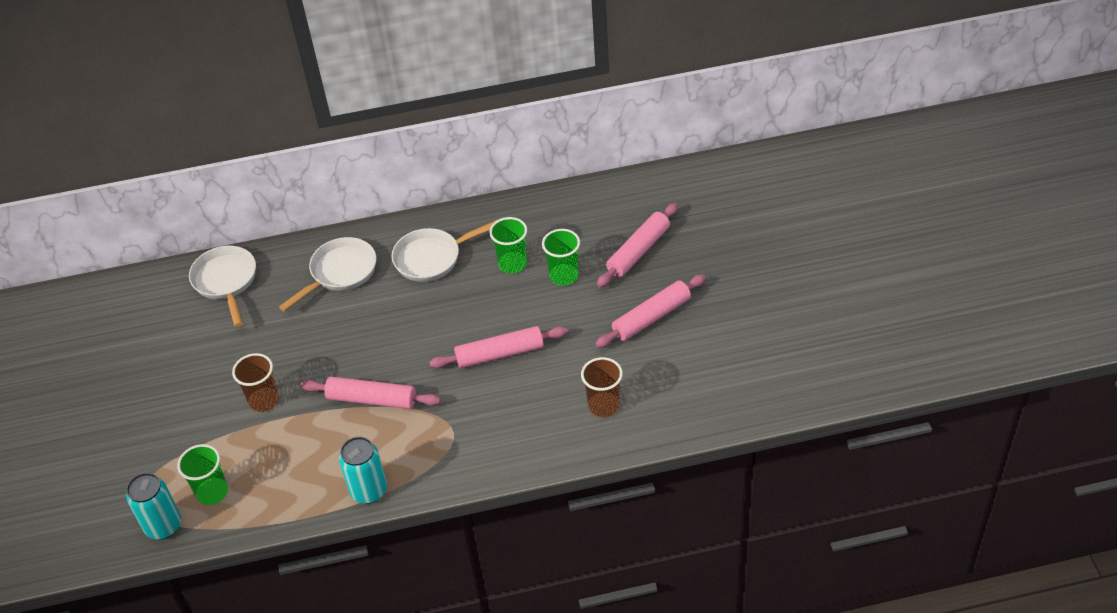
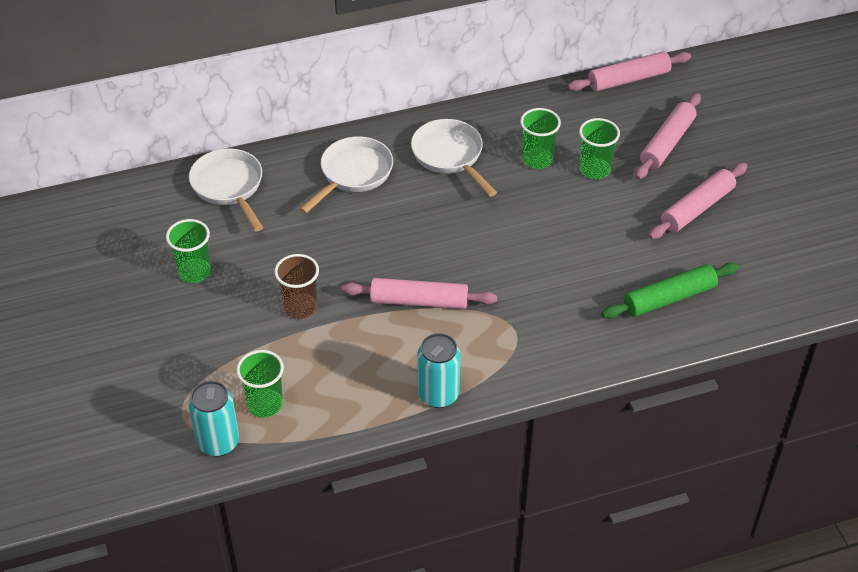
camera: 10 degrees left, 0 degrees up
white pan [392,219,499,282] -> white pan turned 90 degrees clockwise [411,119,497,197]
pink rolling pin [429,326,568,368] -> pink rolling pin moved to [567,51,691,91]
brown cup [581,357,623,417] -> green rolling pin [601,263,739,319]
none -> green cup [166,219,211,283]

